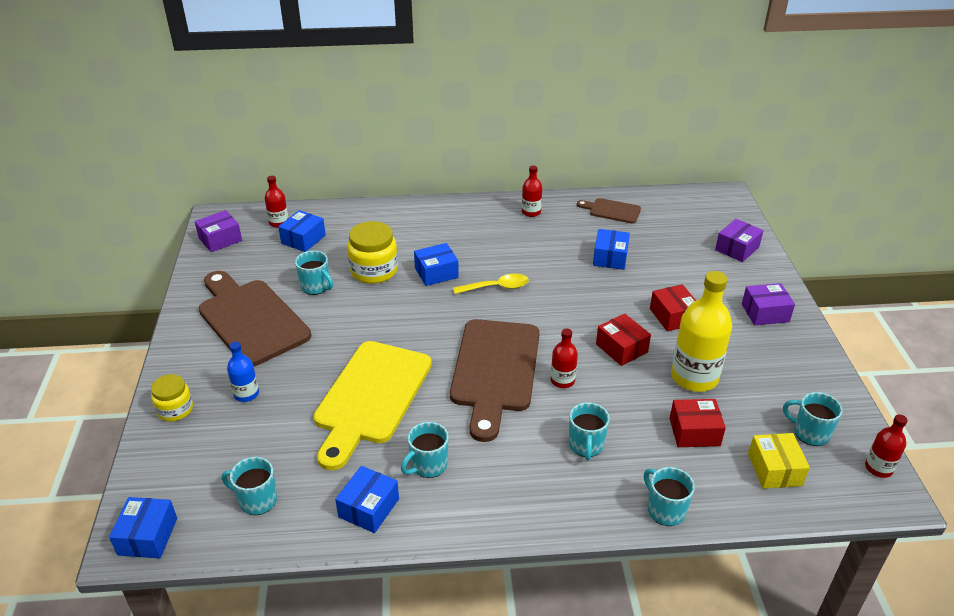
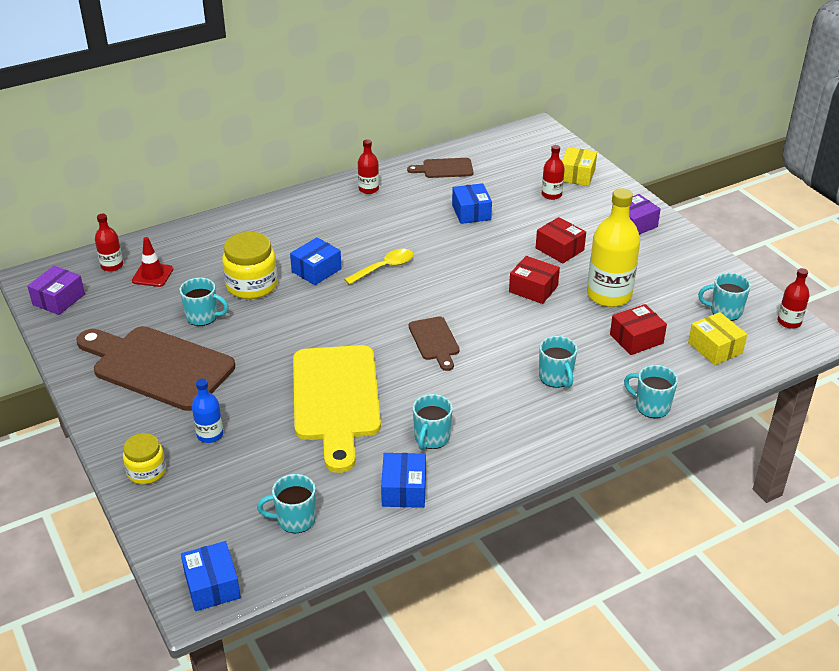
camera: 25 degrees left, 0 degrees up
blue box [278,210,326,252] -> red traffic cone [132,237,173,287]
brown cutting board [450,319,540,442] -> brown cutting board [409,316,459,371], size x0.48
red bottle [551,329,578,388] -> red bottle moved to [542,145,565,200]
purple box [715,219,764,262] -> yellow box [562,147,597,186]

